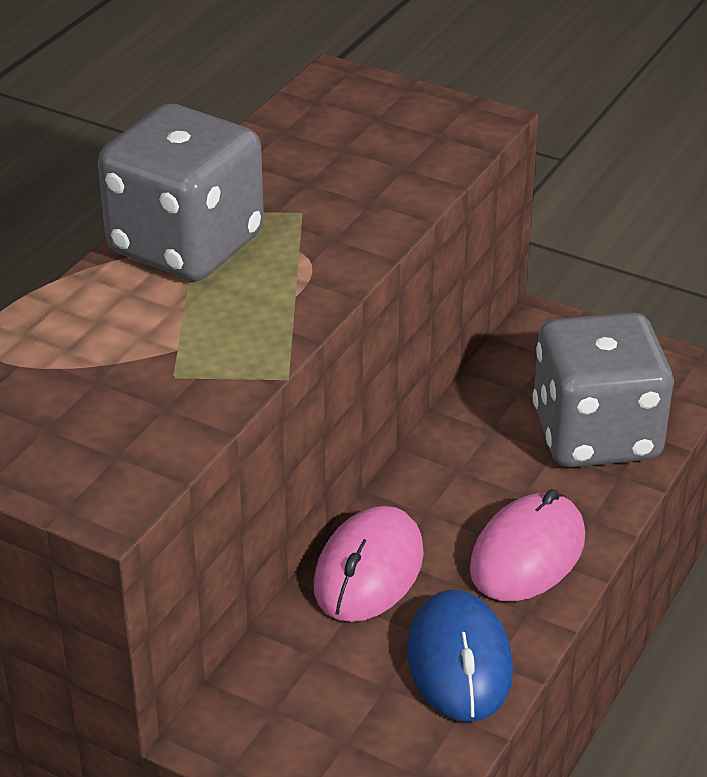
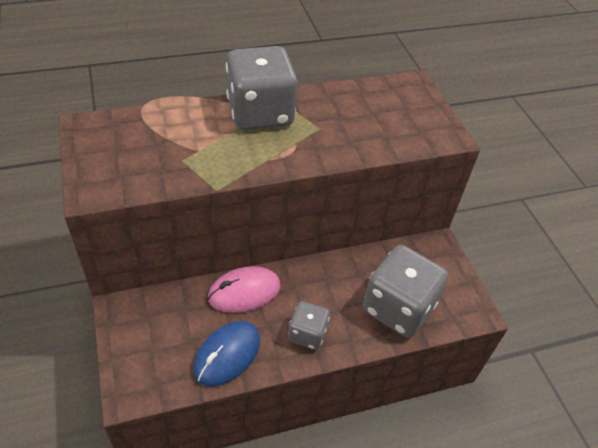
camera: 40 degrees right, 10 degrees up
pink mouse [470,489,585,601] -> grey dice [288,301,330,350]

